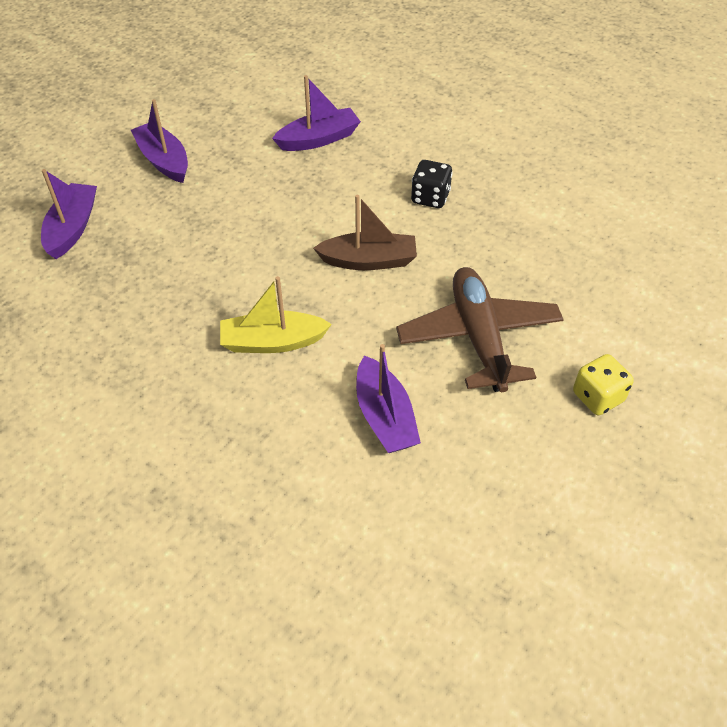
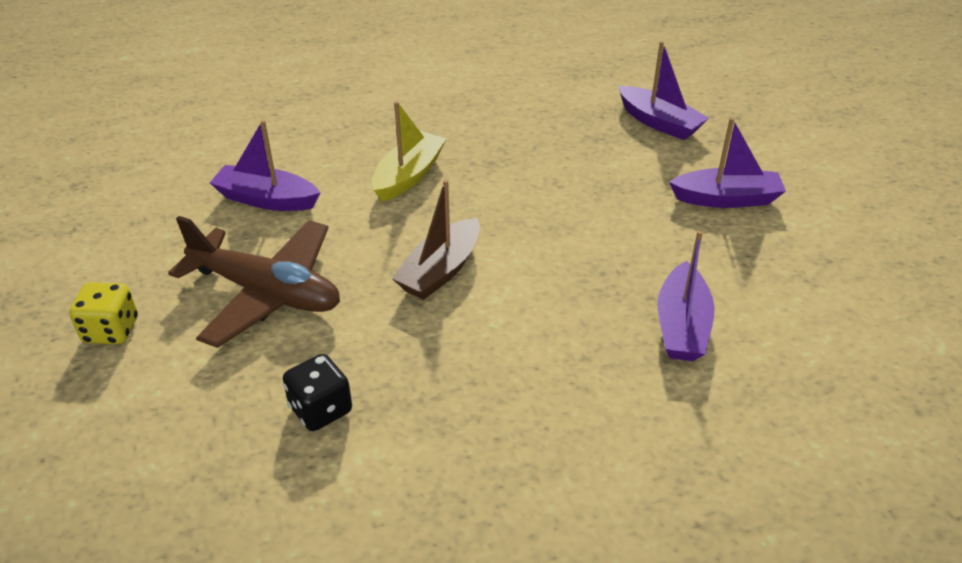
camera: 125 degrees right, 10 degrees down
black dice [411,160,453,208] -> black dice moved to [283,354,352,431]

